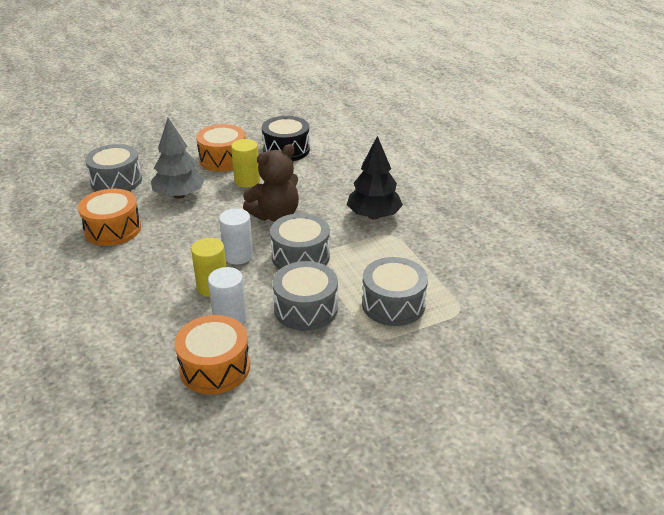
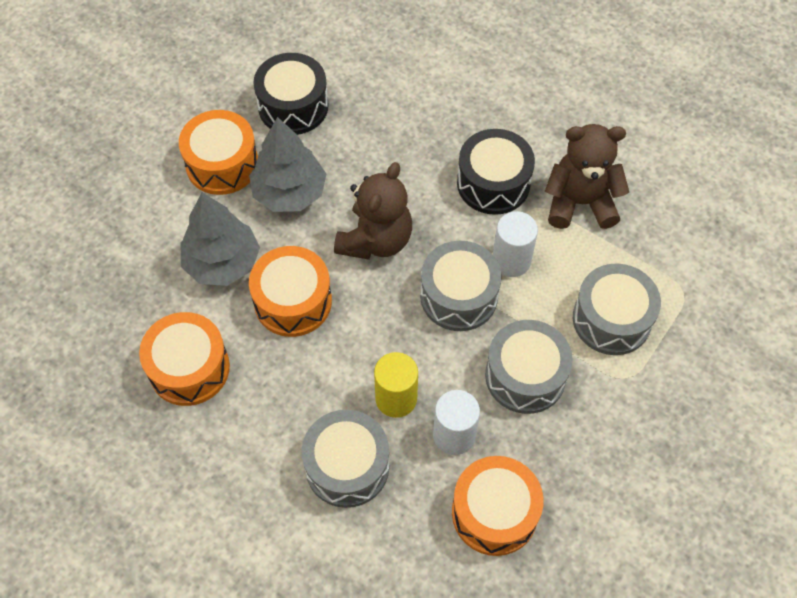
camera: 30 degrees left, 25 degrees up
grey drum [85,144,142,191] -> grey drum moved to [302,410,389,508]
white cylinder [219,208,253,264] -> white cylinder moved to [493,211,538,277]
yellow cylinder [231,139,260,188] -> grey tree [249,117,326,212]
black tree [347,136,403,219] -> black drum [457,129,535,215]
none -> orange drum [249,246,332,337]
none -> brown teddy bear [545,124,629,229]

